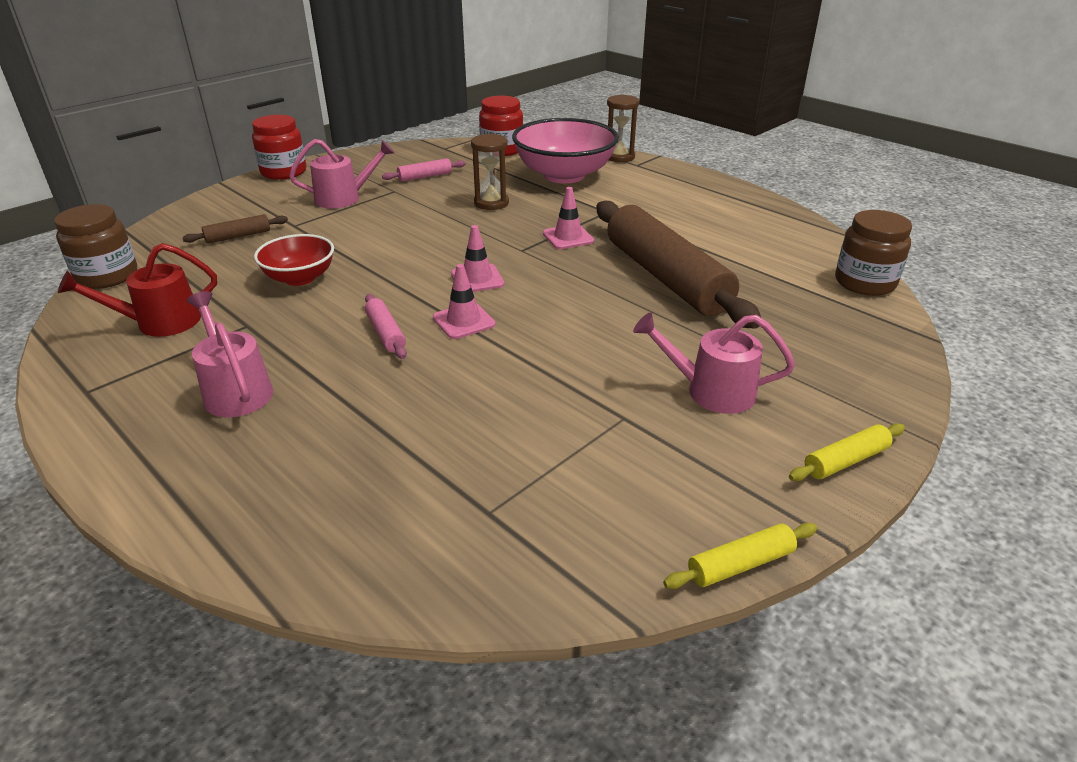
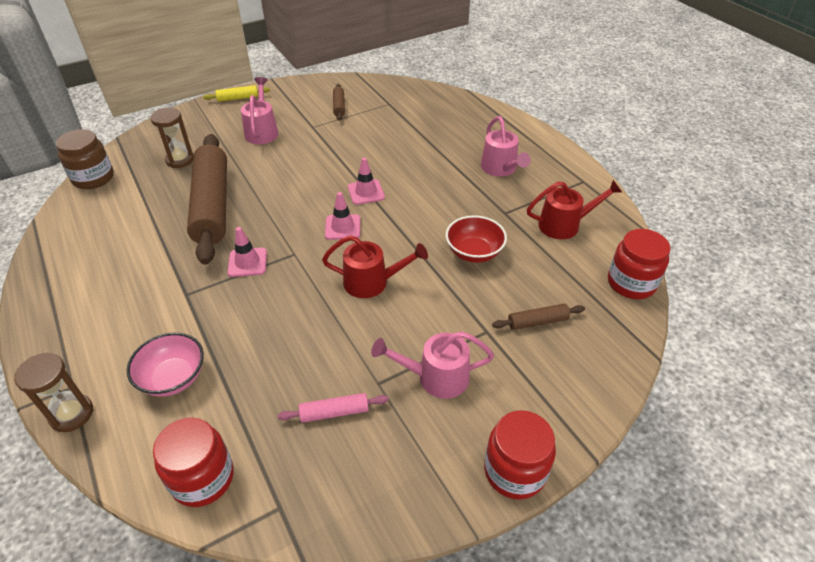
camera: 165 degrees left, 10 degrees up
brown jar [54,204,137,289] -> red jar [608,229,671,299]
pink rolling pin [365,294,407,359] -> none
brown hourglass [471,133,509,210] -> brown hourglass moved to [150,108,194,168]
pink bowl [512,118,619,184] -> pink bowl [127,333,204,396], size x0.57
pink watering can [633,312,795,414] -> pink watering can turned 120 degrees counterclockwise [241,77,278,144]
yellow rolling pin [663,523,817,589] -> none
none -> red watering can [322,235,428,298]
none -> brown rolling pin [333,84,345,121]

